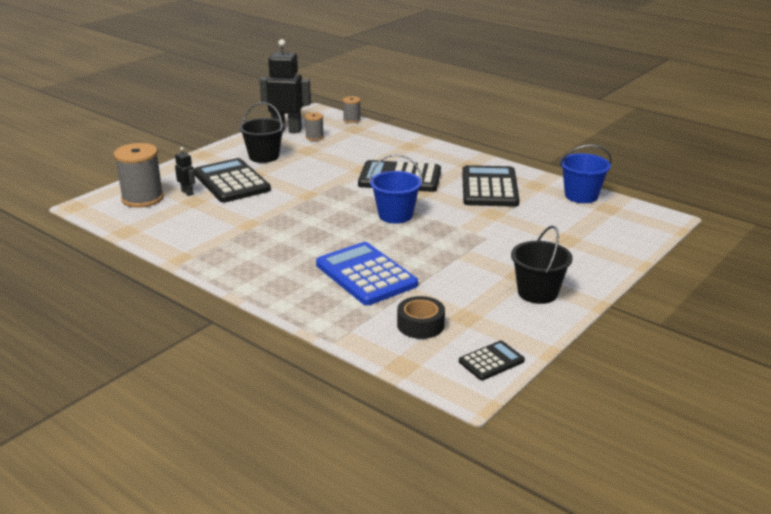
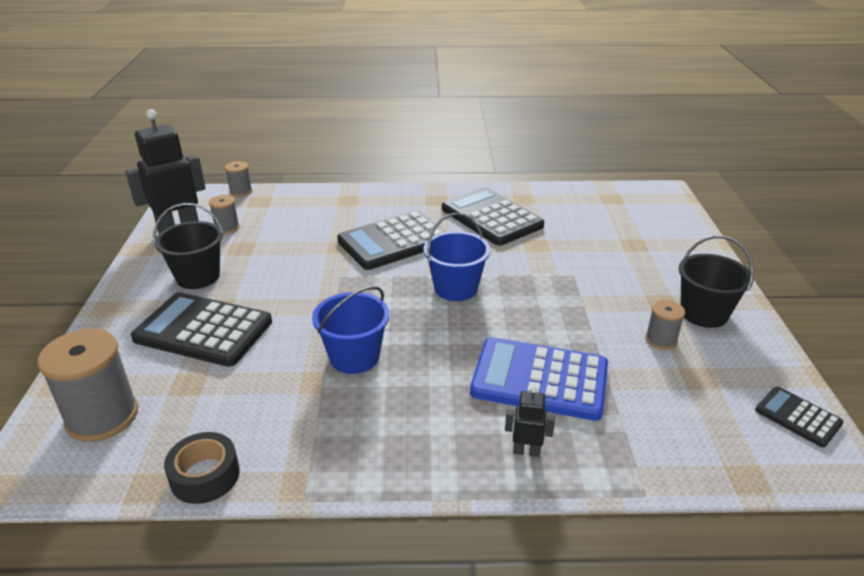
camera: 40 degrees left, 5 degrees up
black robot [175,147,195,196] -> black robot moved to [505,386,555,457]
black tape [397,296,445,339] -> black tape moved to [164,432,240,504]
black calculator [459,340,525,380] -> black calculator turned 60 degrees counterclockwise [755,386,843,447]
blue bucket [560,145,612,203] -> blue bucket moved to [312,286,390,374]
none -> grey spool [645,300,685,350]

